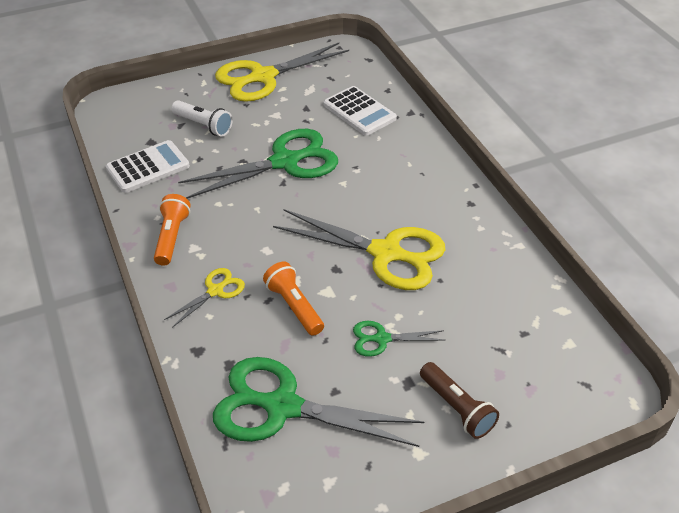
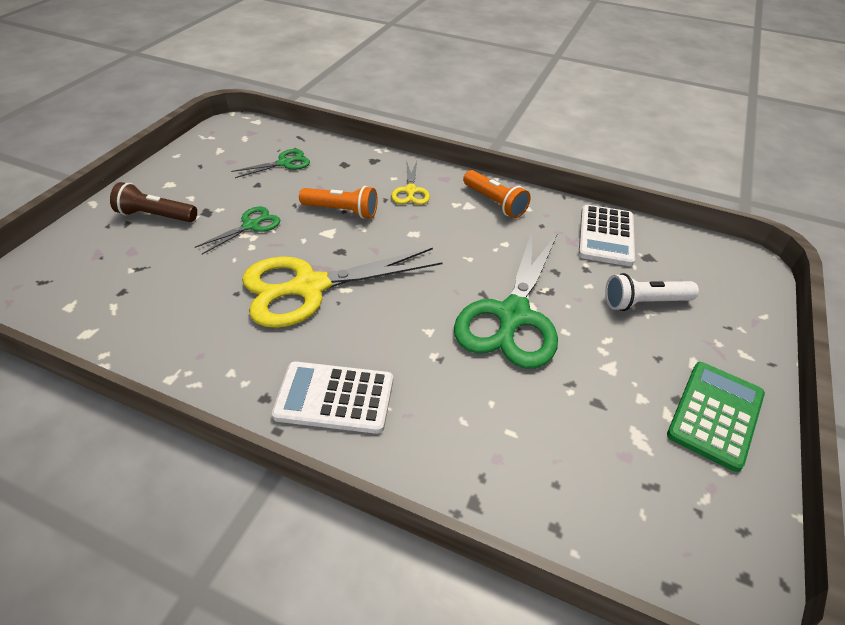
camera: 135 degrees right, 0 degrees up
green scissors [213,357,424,447] -> green scissors [231,149,310,178], size x0.48
yellow scissors [215,43,349,102] -> green calculator [667,362,765,472]
white calculator [323,86,397,136] -> white calculator moved to [272,361,393,434]

